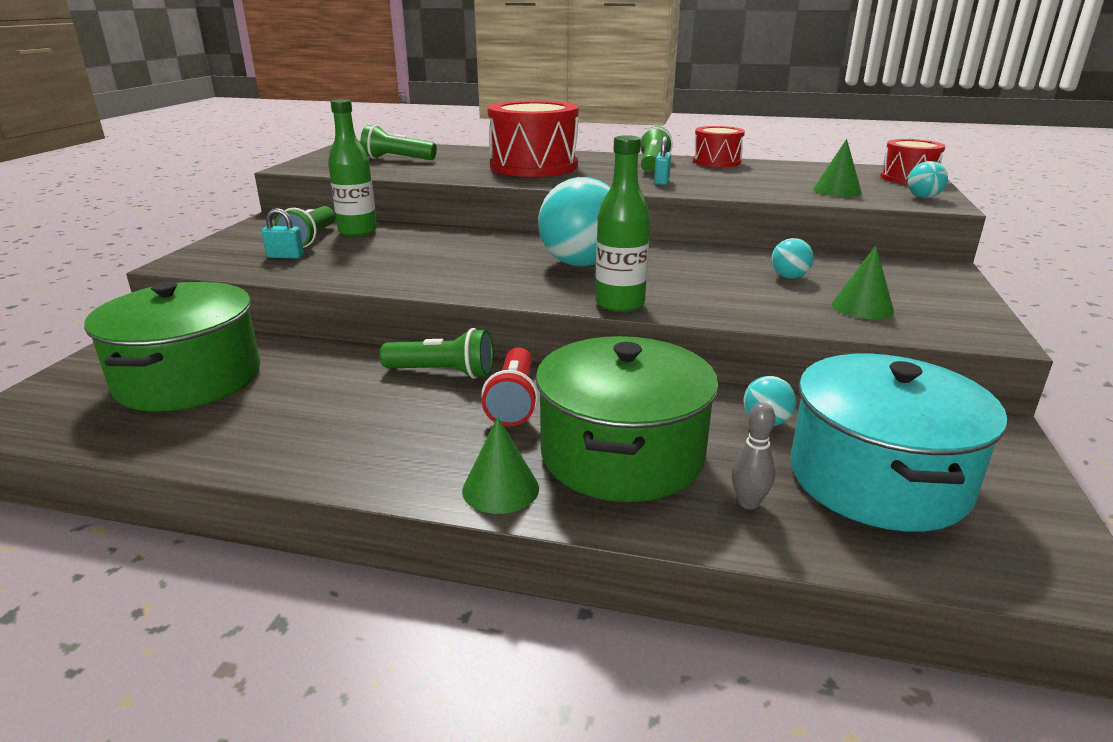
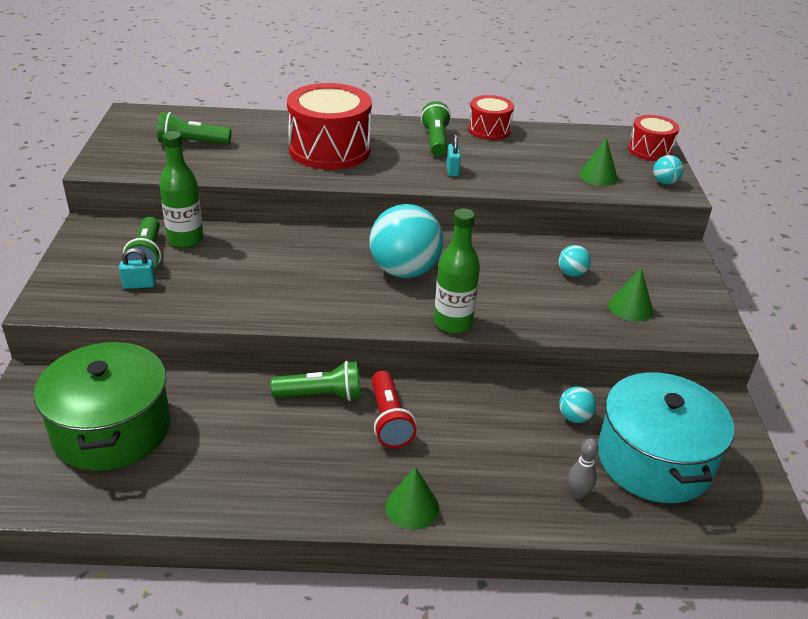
camera: 15 degrees left, 10 degrees up
green pot [536,336,719,502] -> none

